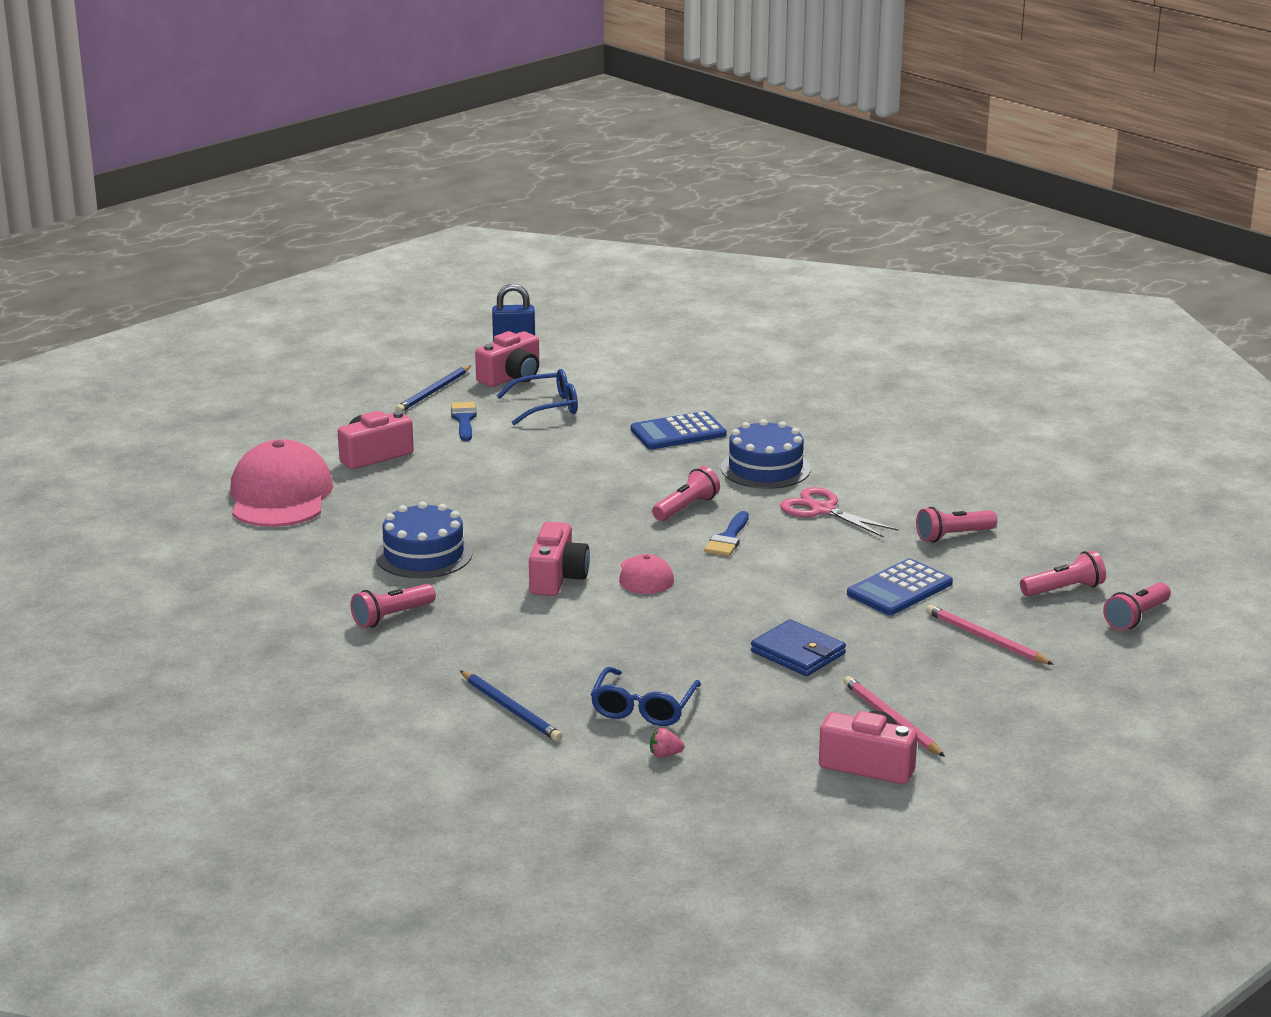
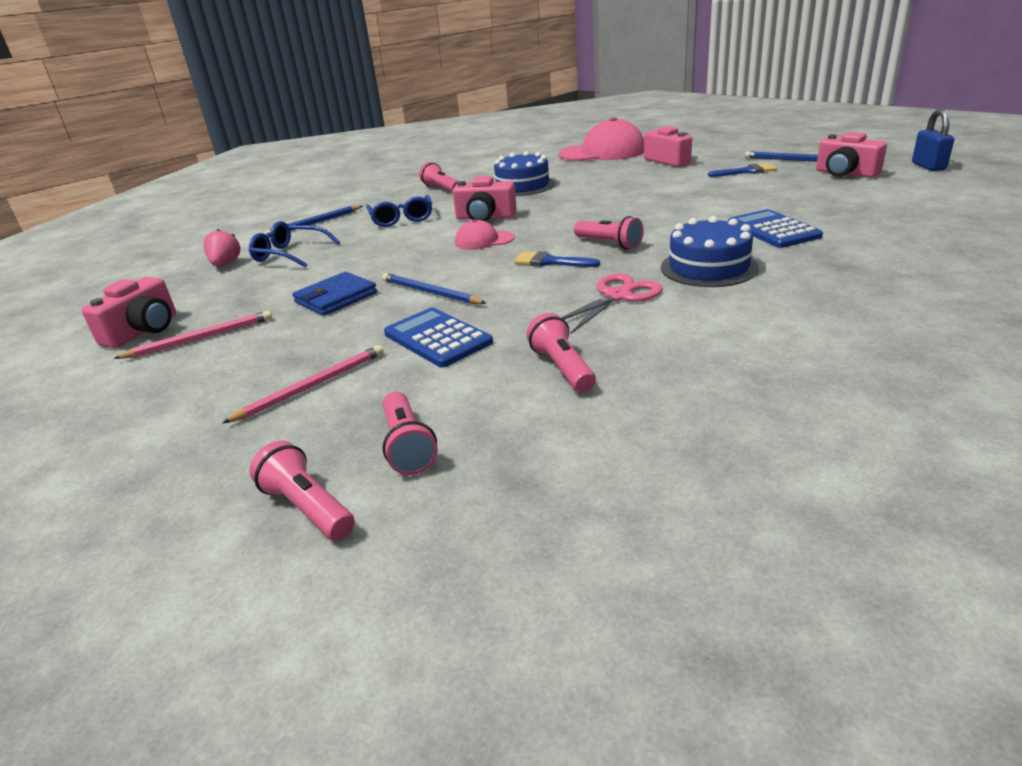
camera: 95 degrees right, 5 degrees up
blue glasses [497,369,578,425] -> blue glasses moved to [366,195,432,227]
pink strawberry [650,728,685,758] -> pink strawberry [203,229,241,266], size x1.65
none -> blue pencil [382,273,486,304]

